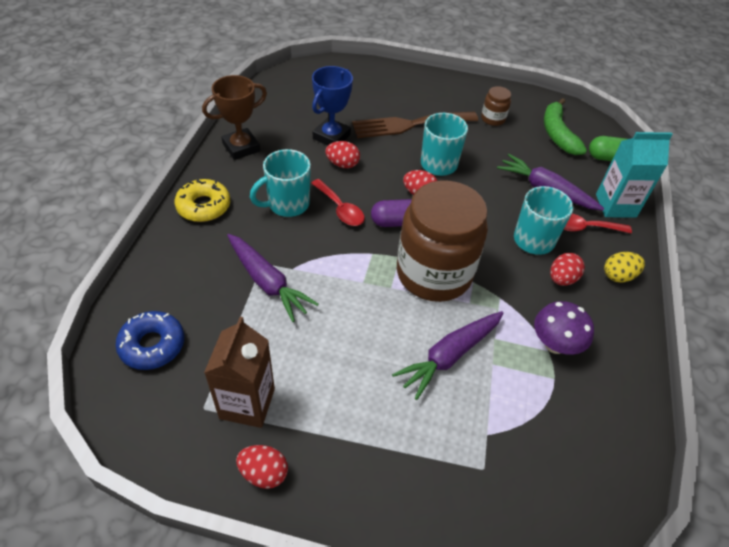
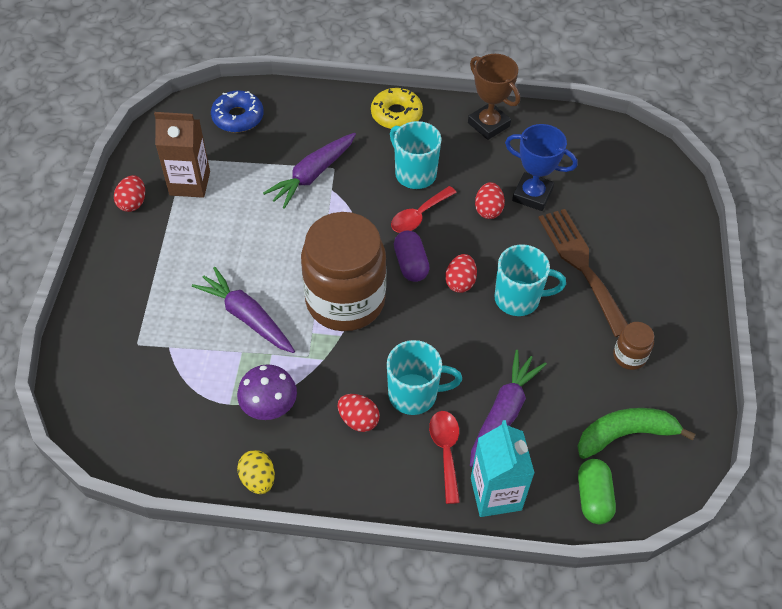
camera: 85 degrees right, 5 degrees up
yellow egg [604,252,645,283] -> yellow egg moved to [237,450,275,494]

